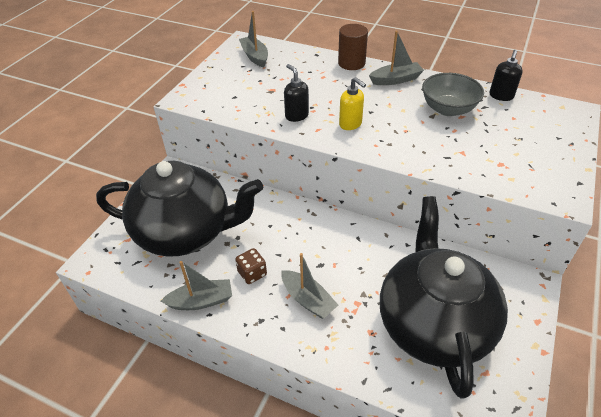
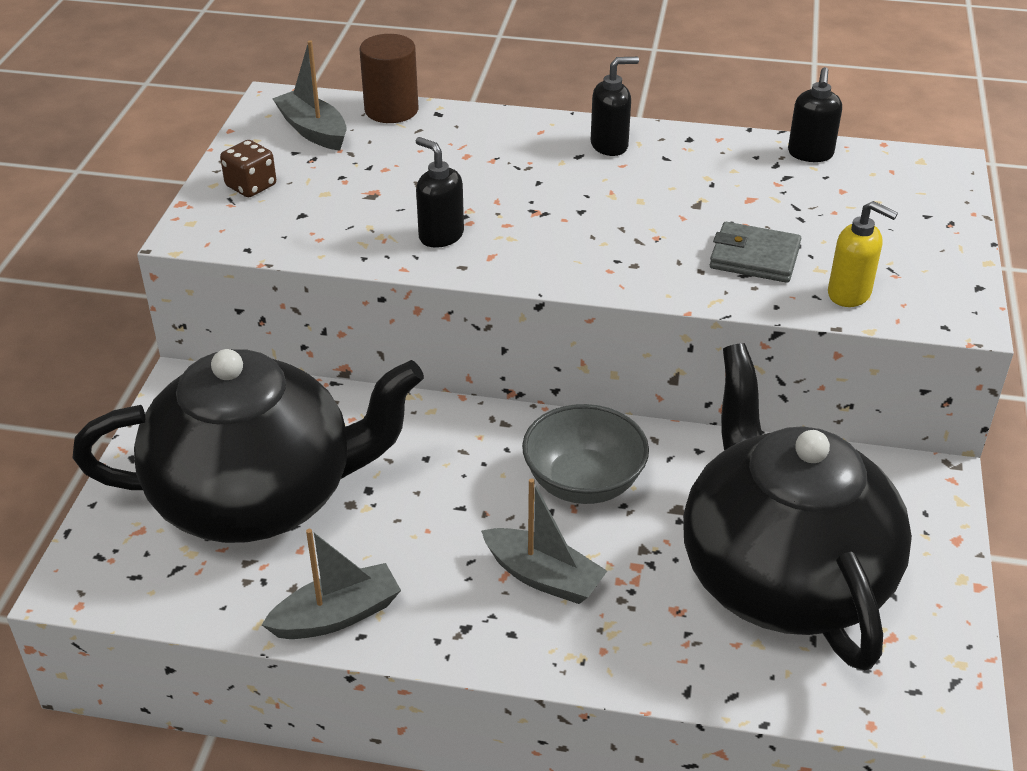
camera: 15 degrees left, 5 degrees down
brown dice [235,248,267,284] -> brown dice moved to [220,140,276,197]
brown cylinder [338,24,368,70] -> brown cylinder moved to [360,34,418,123]
yellow soap dispenser [339,77,366,130] -> yellow soap dispenser moved to [828,201,898,307]
grey boat [369,31,424,85] -> black soap dispenser [591,57,639,156]
grey bowl [422,73,484,116] -> grey bowl moved to [522,404,649,504]
none -> grey wallet [710,222,801,283]

